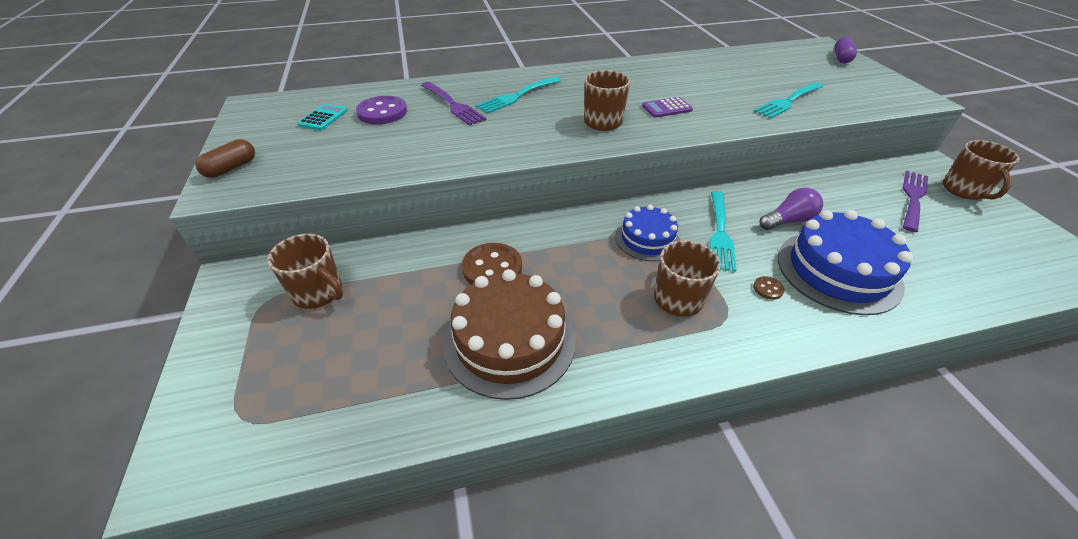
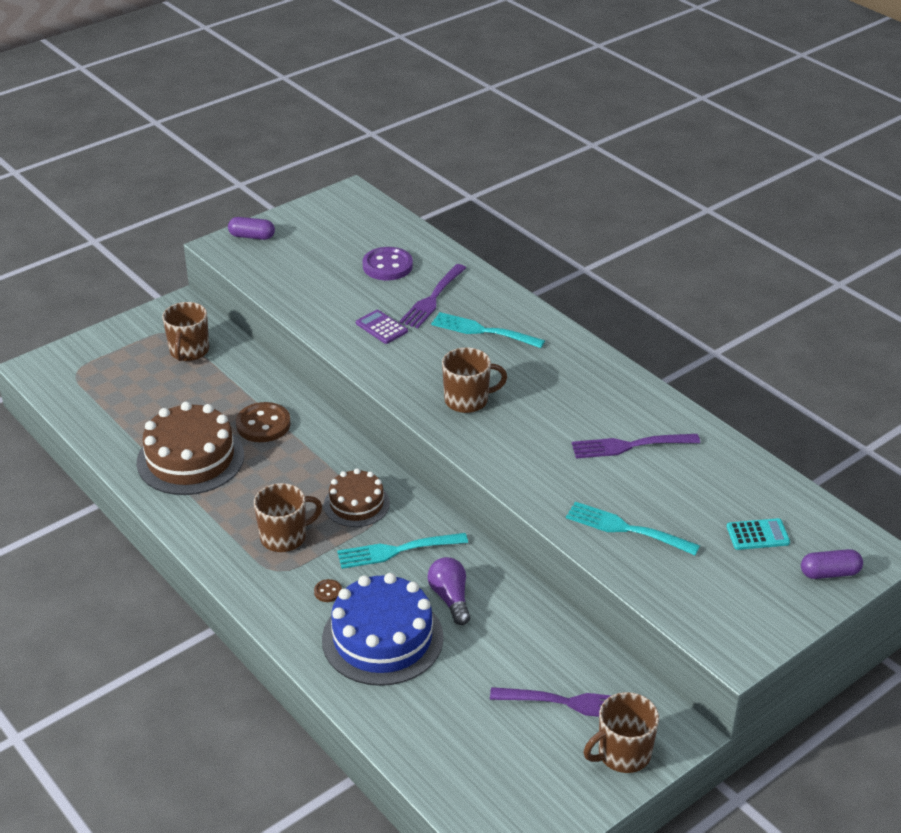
camera: 65 degrees right, 5 degrees down
brown capsule [195,139,255,178] -> purple capsule [228,217,275,240]
turquoise calculator [297,104,348,130] -> turquoise calculator moved to [727,518,790,550]
blue cake [615,205,680,261] -> brown cake [324,468,390,527]
purple calculator [642,97,693,117] -> purple calculator moved to [356,310,408,344]
purple light bulb [760,188,823,230] -> purple light bulb turned 150 degrees counterclockwise [428,557,470,625]
none -> purple fork [572,434,700,459]

